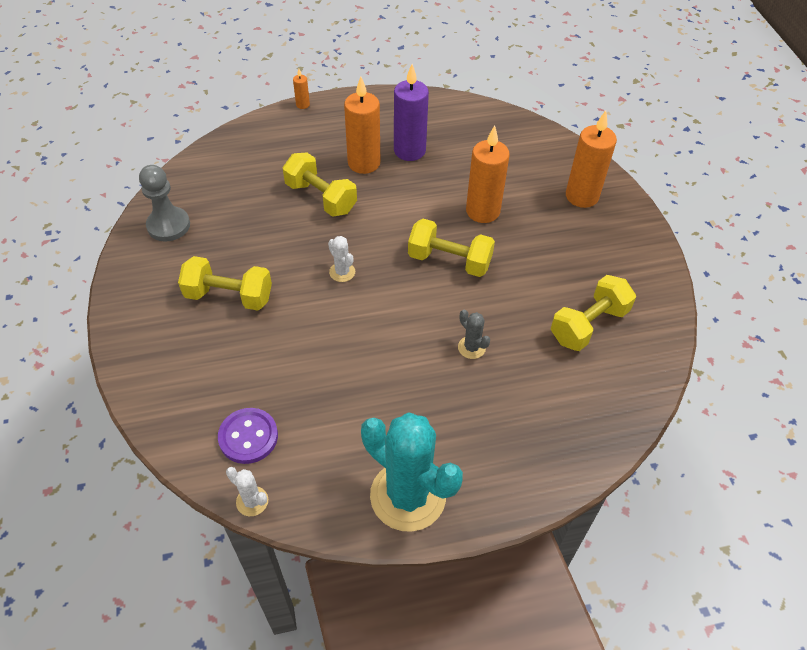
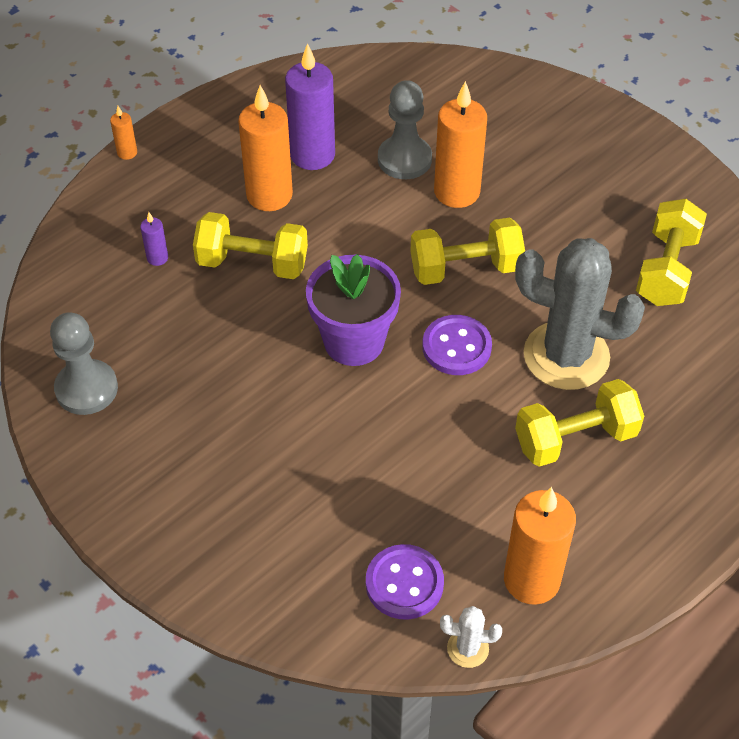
camera: 30 degrees left, 0 degrees up
yellow dumbbell [178,256,272,310] -> yellow dumbbell moved to [515,379,644,467]
white cactus [328,236,355,282] -> purple flower pot [306,254,401,366]
turquoise cactus [361,412,463,532] -> none
grey cactus [458,310,490,359] -> grey cactus [515,238,645,390], size x2.38
orange candle [566,111,617,208] -> orange candle moved to [504,487,576,605]
none -> purple candle [140,212,168,266]
none -> grey pawn [378,80,432,179]
none -> purple button [422,315,492,375]

